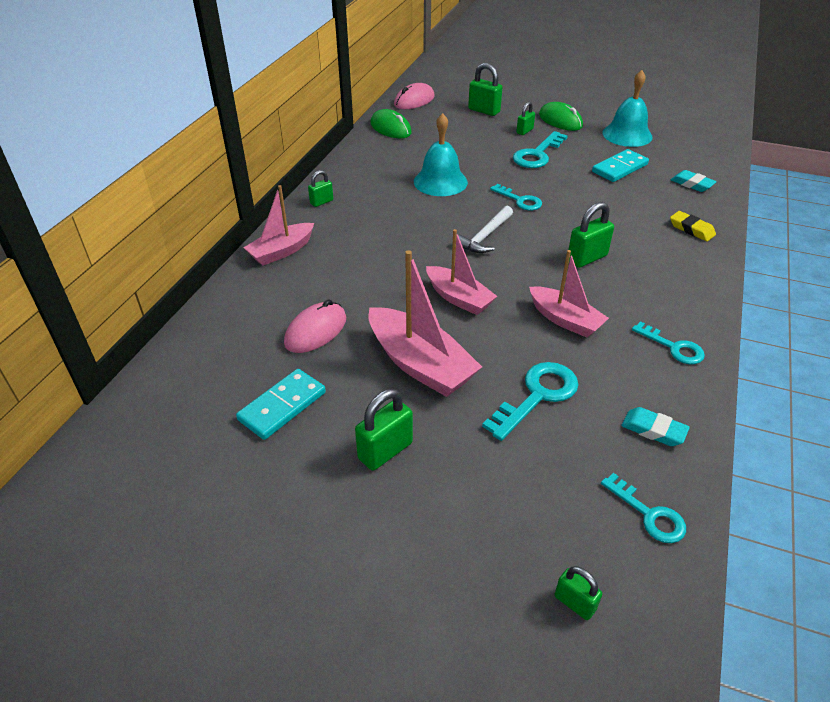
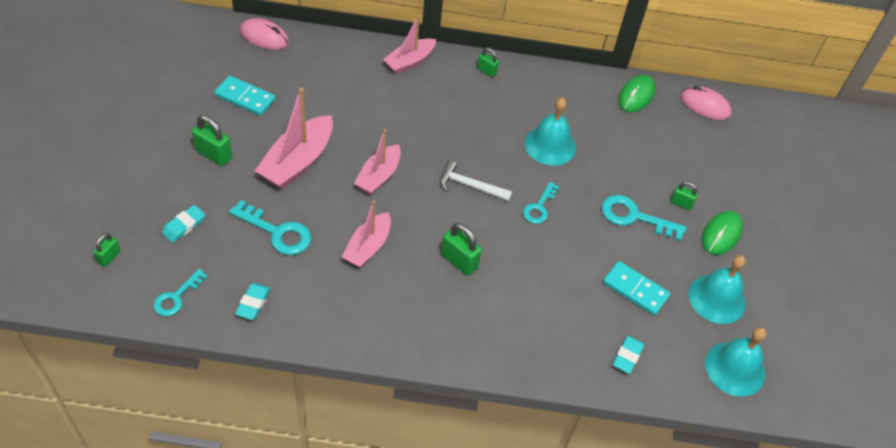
camera: 70 degrees right, 10 degrees up
pink boat [244,185,314,266] -> pink boat turned 75 degrees counterclockwise [383,15,436,74]
pink mouse [284,300,346,353] -> pink mouse moved to [240,18,289,50]
green padlock [468,63,503,116] -> none
turquoise key [632,321,705,364] -> none
yellow eraser [670,211,716,241] -> none
none -> turquoise eraser [162,205,205,243]
none -> turquoise bell [705,327,766,397]

